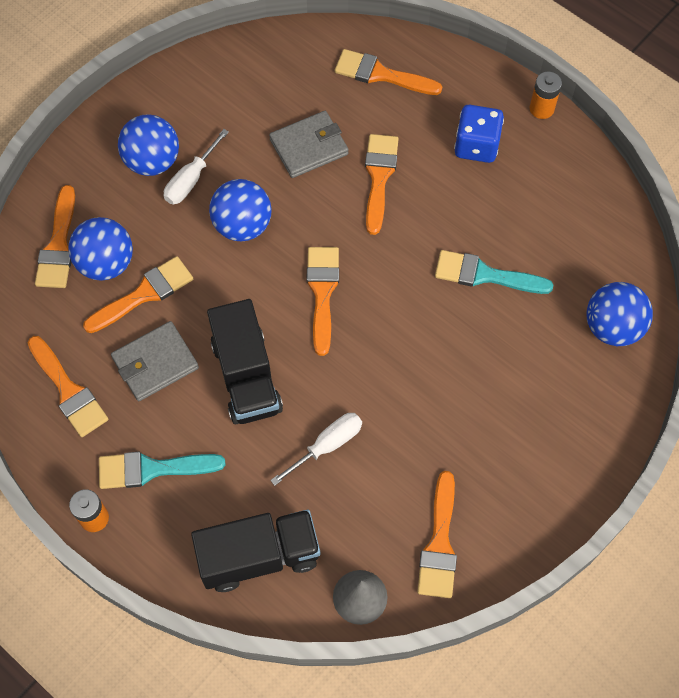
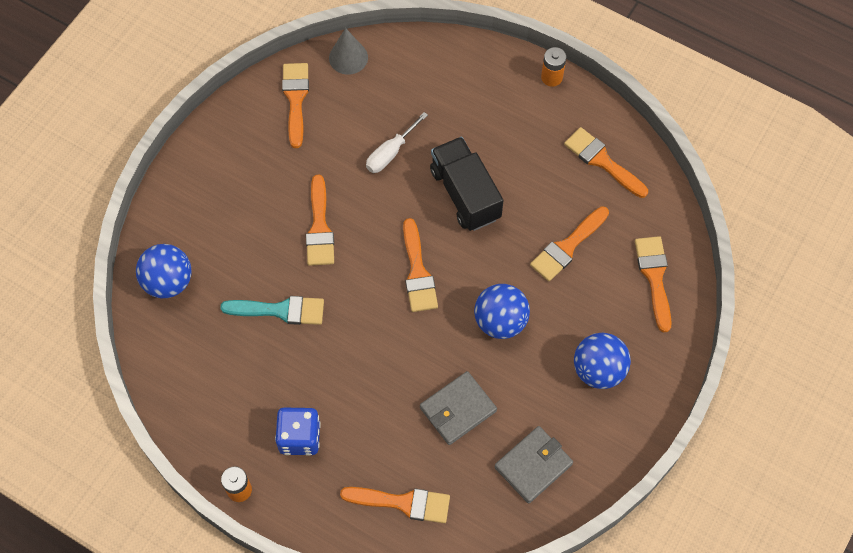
camera: 170 degrees right, 0 degrees up
blue ball [68,217,133,281] -> none
turquoise brush [99,452,225,489] -> none
grey wallet [111,321,199,401] -> grey wallet moved to [494,426,573,504]
white screwdriver [164,129,229,205] -> none
black truck [191,510,321,592] -> none
orange brush [365,134,399,235] -> orange brush moved to [306,175,334,266]

